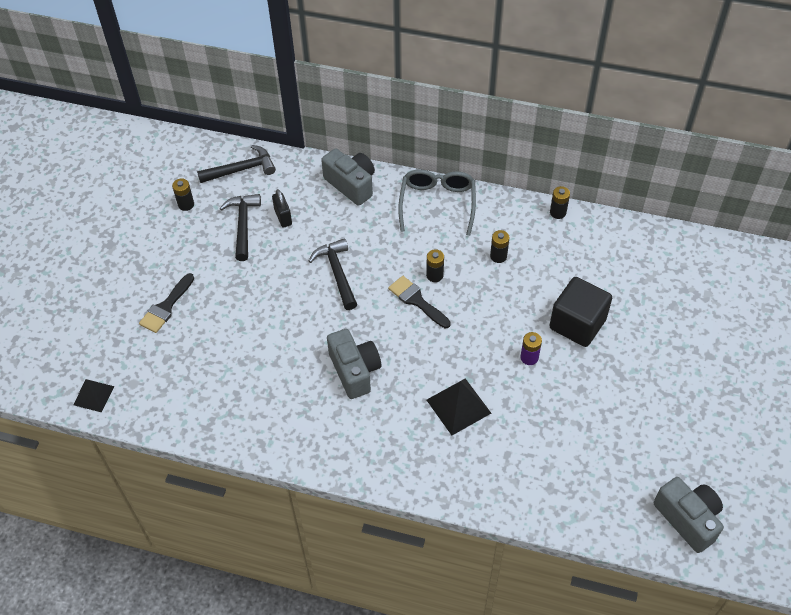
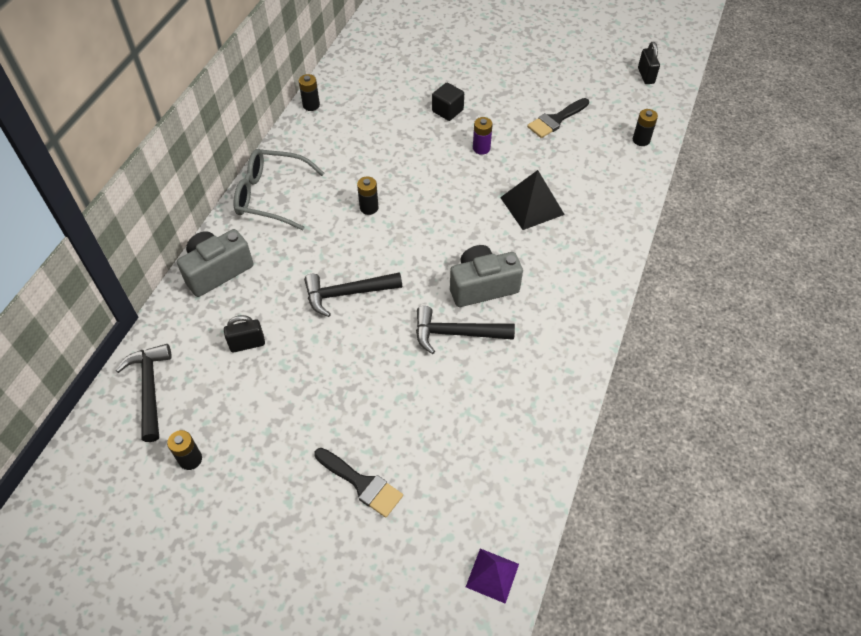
camera: 85 degrees left, 0 degrees up
black pyramid [74,379,115,413] -> purple pyramid [466,549,519,604]
black hammer [220,194,261,261] -> black hammer moved to [416,306,515,354]
black brush [388,276,451,328] -> black brush moved to [527,98,589,138]
black battery [490,230,510,263] -> black battery moved to [633,109,658,146]
black cube [549,277,612,347] -> black cube [432,82,464,121], size x0.56
grey camera [654,477,724,553] -> black padlock [638,42,660,84]

